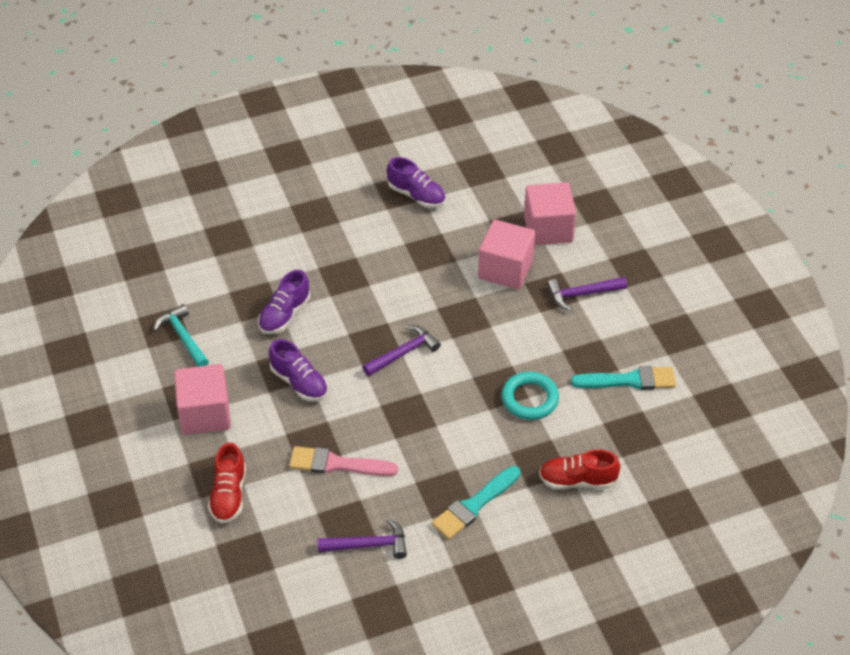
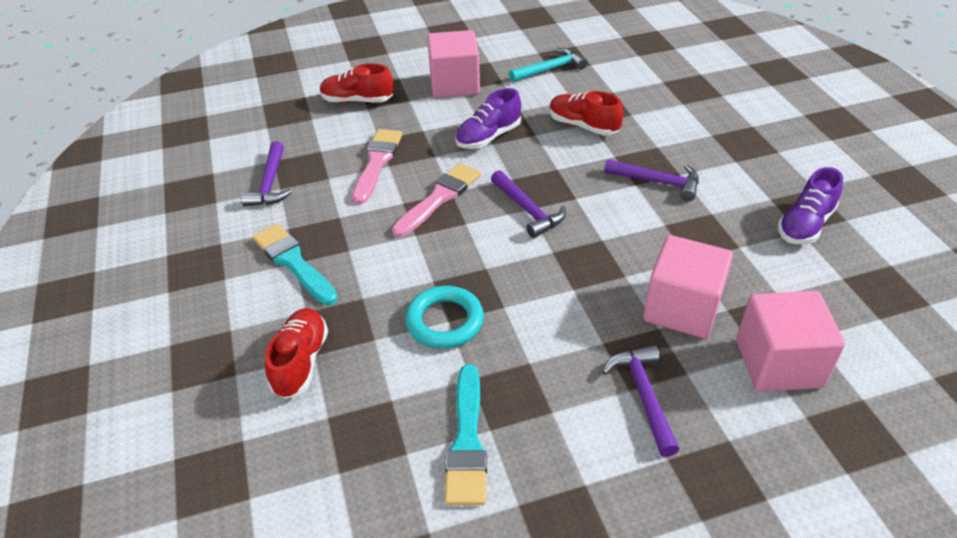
camera: 95 degrees right, 5 degrees down
purple shoe [258,270,310,334] -> red shoe [549,91,624,136]
none -> pink brush [392,163,481,237]
none -> purple hammer [604,159,699,201]

